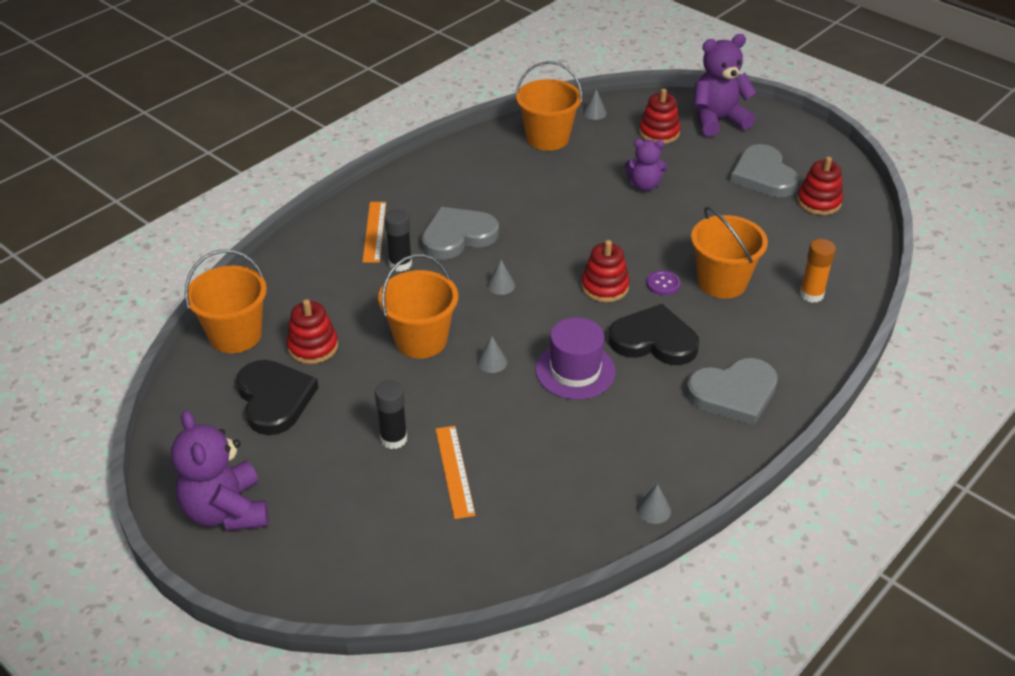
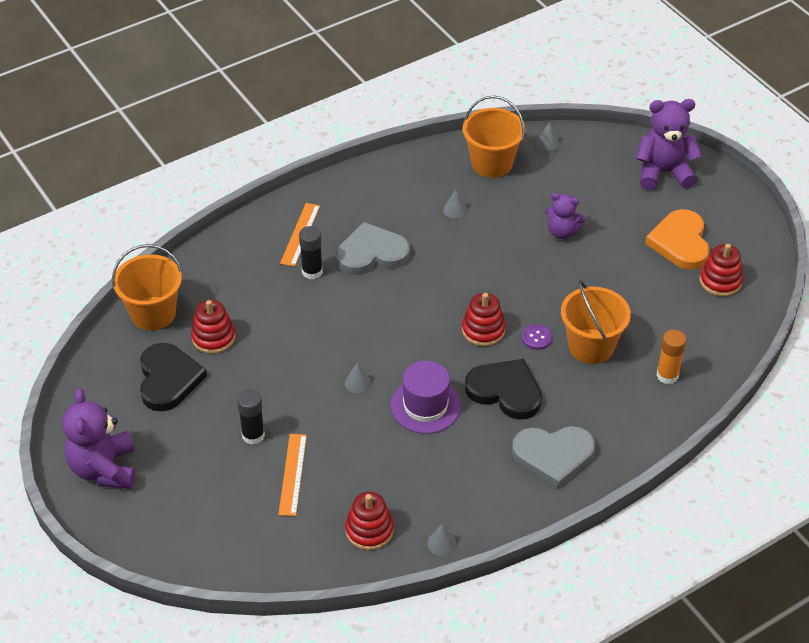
camera: 15 degrees right, 5 degrees up
orange bucket [378,254,458,358] -> none
grey cone [487,260,515,295] -> grey cone moved to [443,190,467,219]
red stacking toy [639,88,681,144] -> red stacking toy moved to [345,492,394,550]
grey heart [730,144,799,197] -> orange heart [645,209,710,270]

